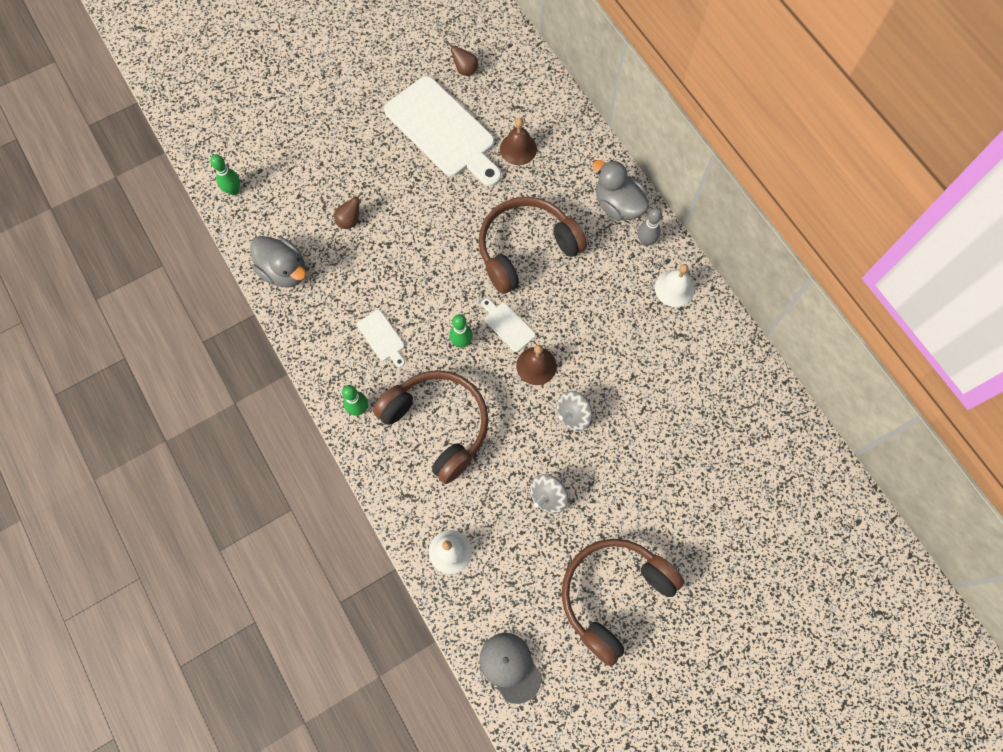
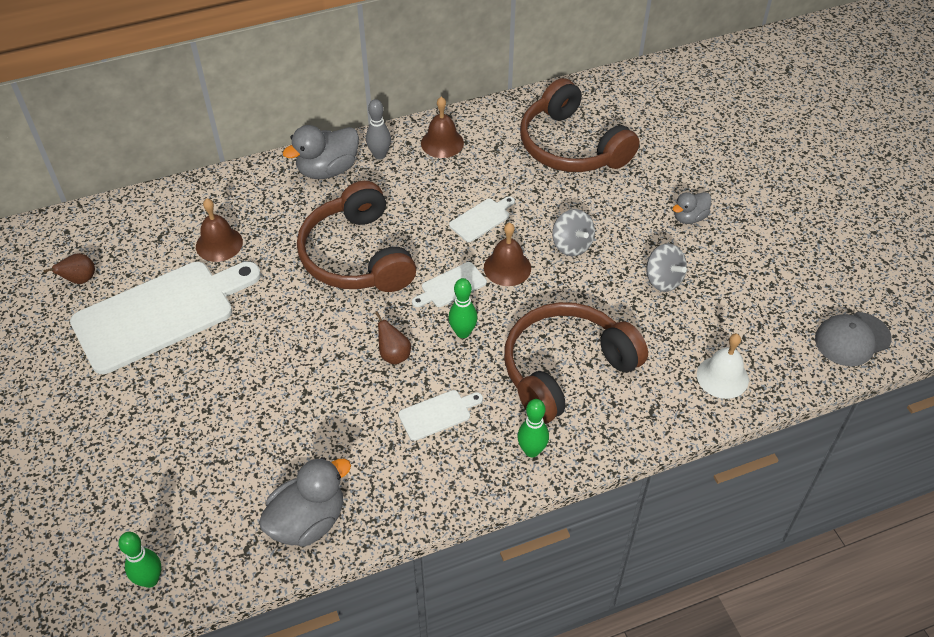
camera: 80 degrees left, 20 degrees down
brown pear [334,191,363,229] -> brown pear moved to [375,311,411,365]
brown headphones [562,539,685,667] -> brown headphones moved to [520,78,640,172]
white bell [655,264,694,307] -> brown bell [421,97,464,158]
none -> white cutting board [449,196,515,242]
none -> grey duck [673,192,711,224]

